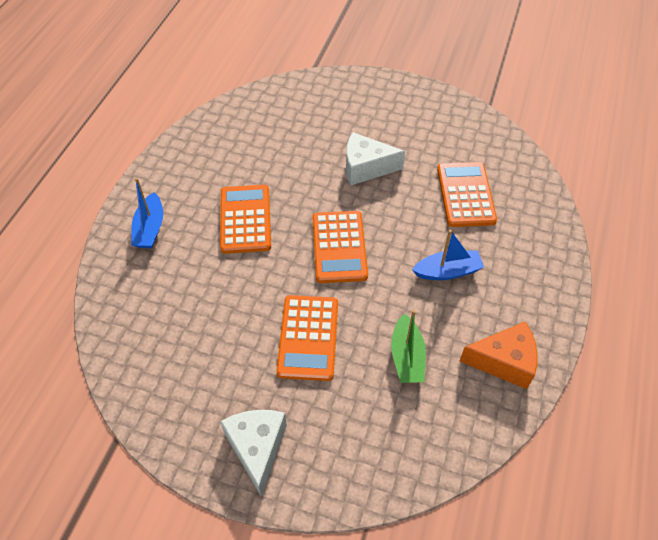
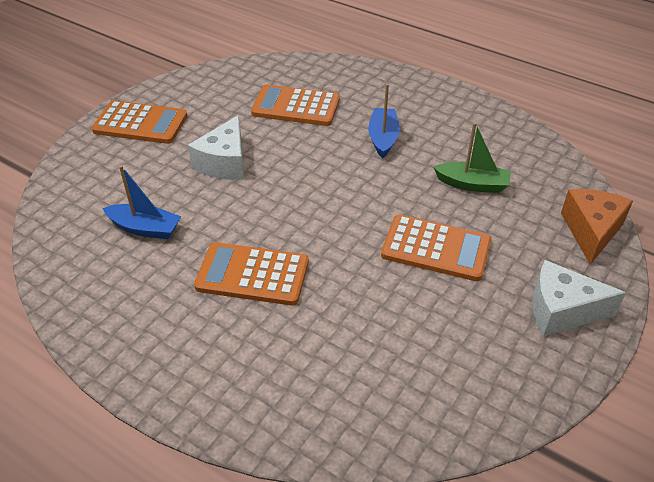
camera: 75 degrees left, 10 degrees down
blue boat [131,178,163,248] -> blue boat moved to [103,165,181,239]
orange calculator [312,211,368,283] -> orange calculator moved to [92,100,187,144]
orange cheese [460,321,538,389] -> orange cheese moved to [561,189,633,265]

